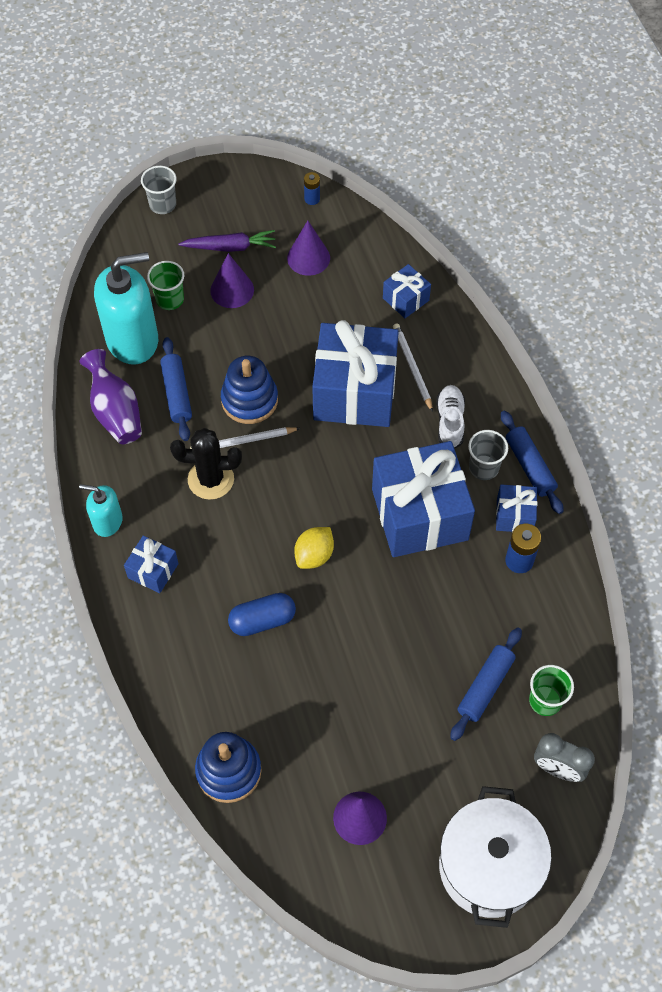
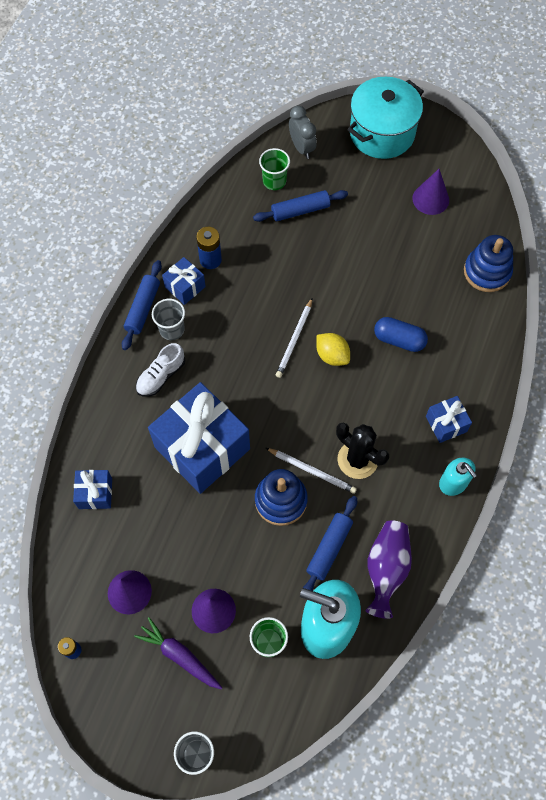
camera: 140 degrees left, 5 degrees up
yellow lemon [294,527,334,569] -> yellow lemon turned 60 degrees clockwise [316,333,350,366]
blue gift [372,441,475,557] -> none
white pencil [393,323,433,412] -> white pencil moved to [276,298,312,378]
white pot [439,786,552,928] -> turquoise pot [347,77,424,159]

